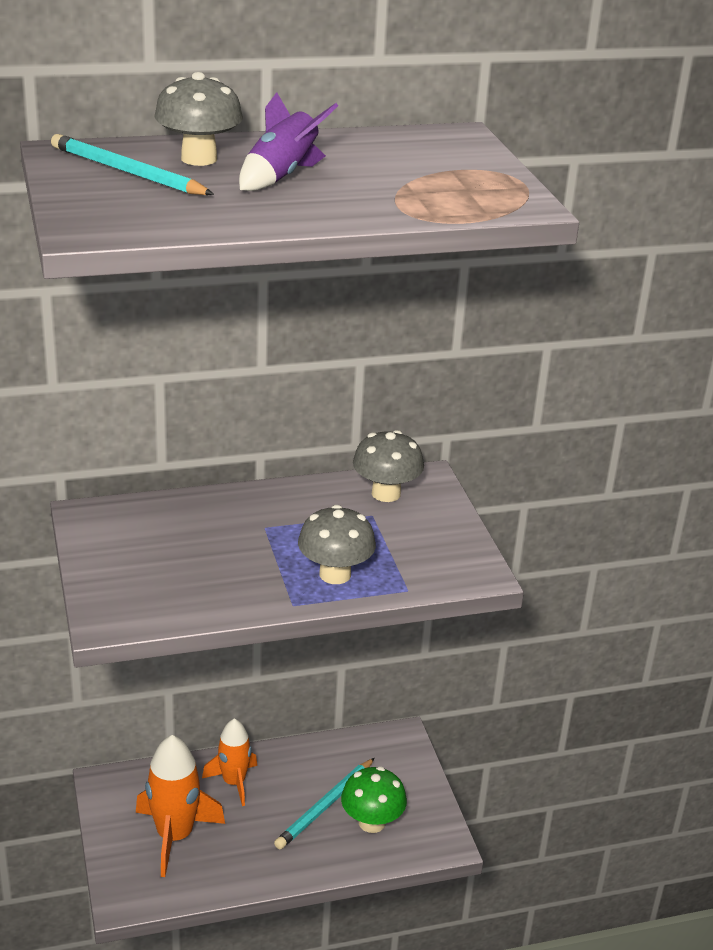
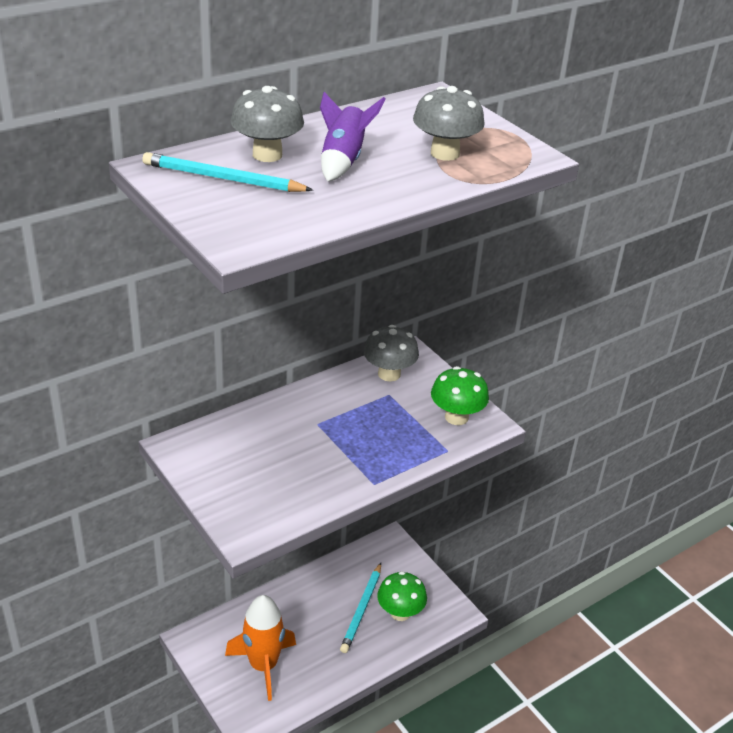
camera: 20 degrees left, 5 degrees up
orange rocket [202,718,257,806] -> none
grey mushroom [298,505,376,584] -> grey mushroom moved to [413,86,484,161]
none -> green mushroom [431,366,489,425]

